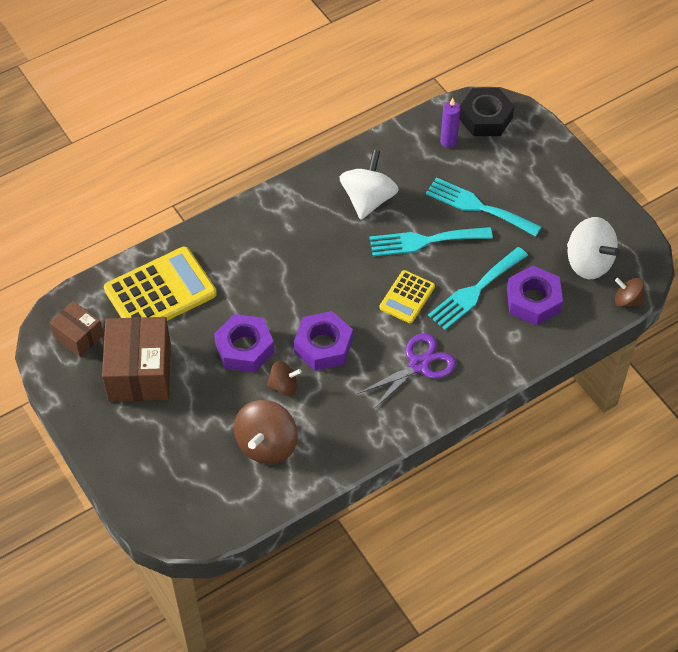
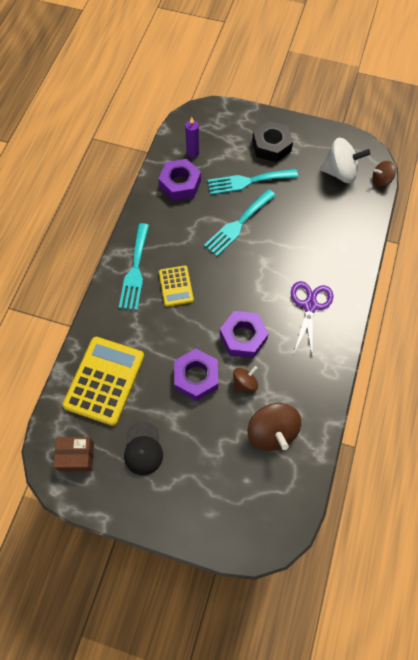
camera: 40 degrees left, 10 degrees up
brown box [102,317,171,402] -> black cap [124,421,163,476]
white spinning top [339,149,399,220] -> none
yellow calculator [379,270,435,323] -> yellow calculator moved to [159,265,194,307]
turquoise fork [428,247,528,330] -> turquoise fork moved to [119,223,149,310]
black nut [459,88,514,136] -> black nut moved to [252,121,293,162]
purple nut [507,265,563,326] -> purple nut moved to [158,159,201,201]

